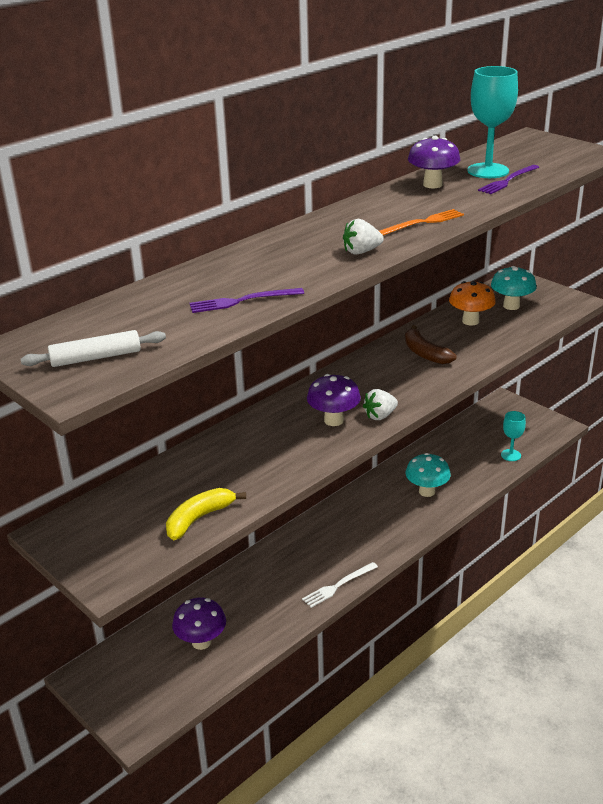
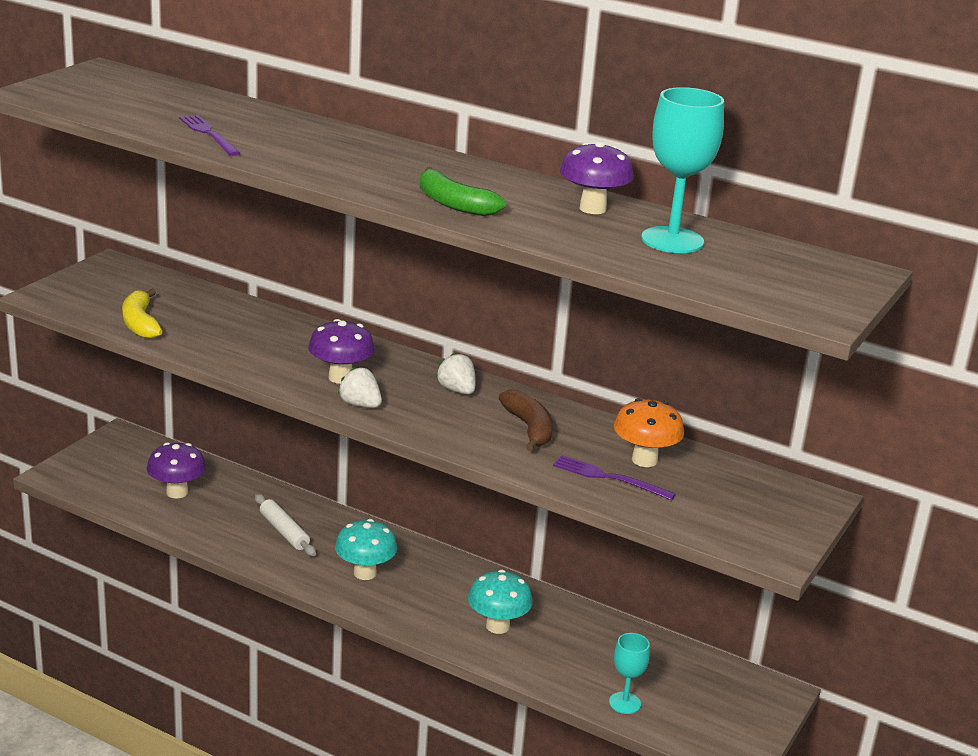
camera: 70 degrees right, 5 degrees down
white rolling pin [21,330,166,367] -> white rolling pin moved to [255,494,316,556]
yellow banana [166,488,246,540] -> yellow banana turned 135 degrees counterclockwise [122,288,162,339]
white fork [302,562,378,608] -> none
white strawberry [343,219,384,255] -> white strawberry moved to [436,353,476,395]
orange fork [379,209,464,235] -> green banana [420,167,506,216]
brown banana [405,325,457,364] -> brown banana turned 120 degrees clockwise [498,390,553,451]
purple fork [478,165,539,194] -> purple fork moved to [553,455,676,500]
turquoise mushroom [491,266,537,310] -> turquoise mushroom moved to [335,519,397,580]

